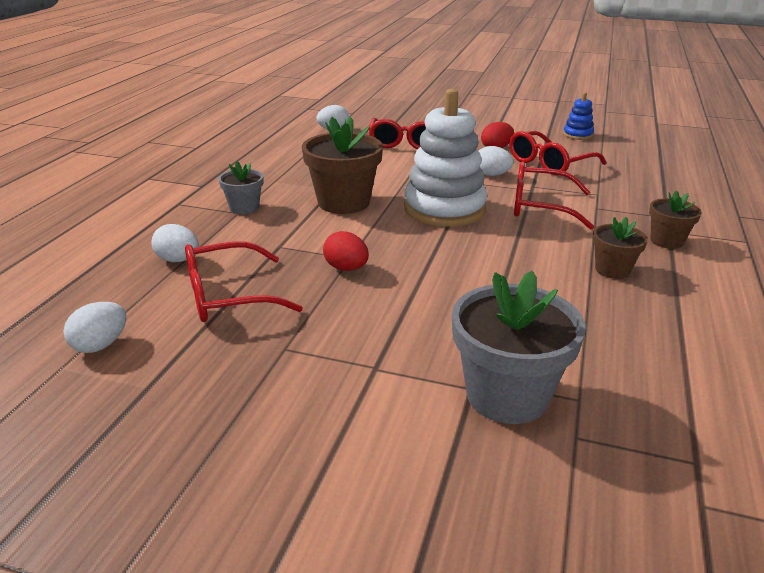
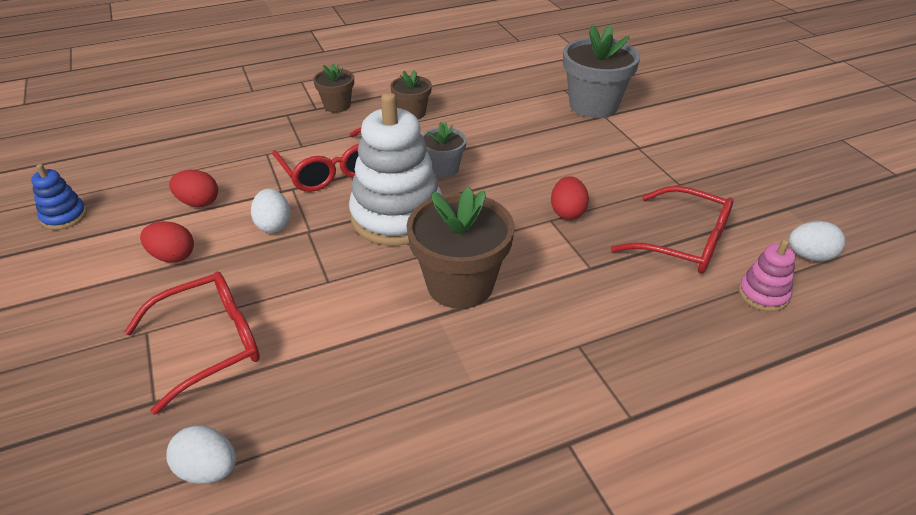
camera: 130 degrees left, 10 degrees up
white egg [151,224,199,262] -> none
grey flower pot [218,161,264,214] -> grey flower pot moved to [422,122,467,178]
red glasses [509,131,606,175] -> red egg [169,170,218,207]
none -> pink stacking toy [738,239,796,312]

